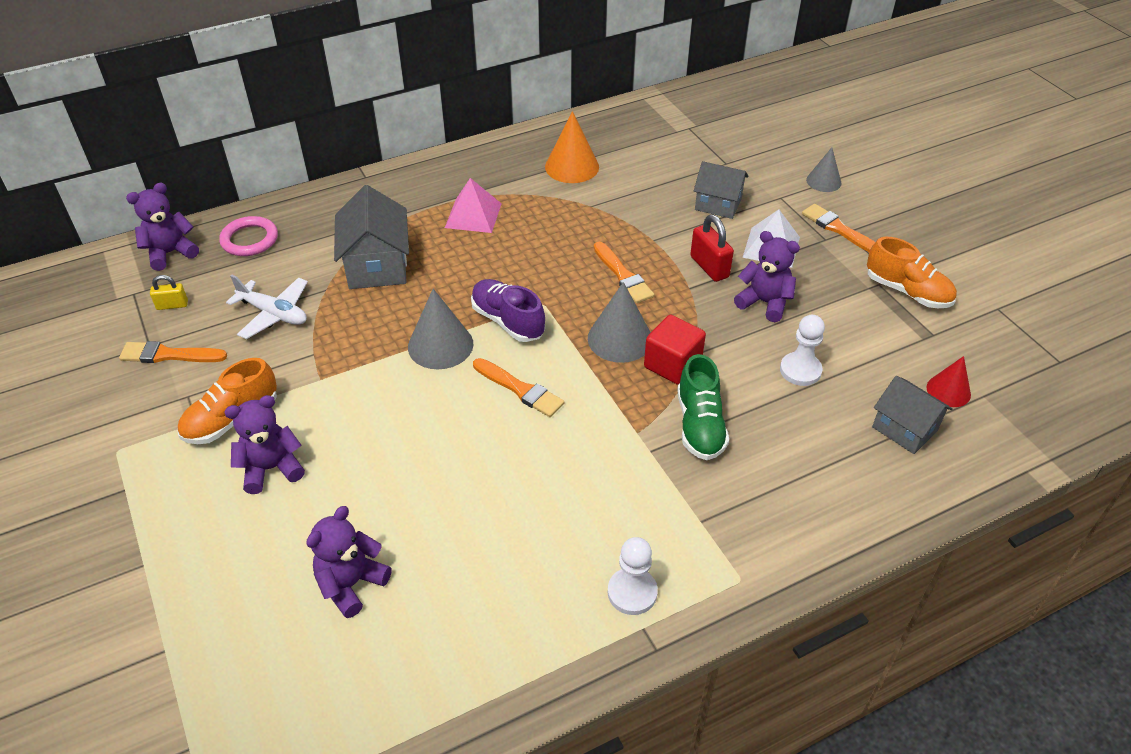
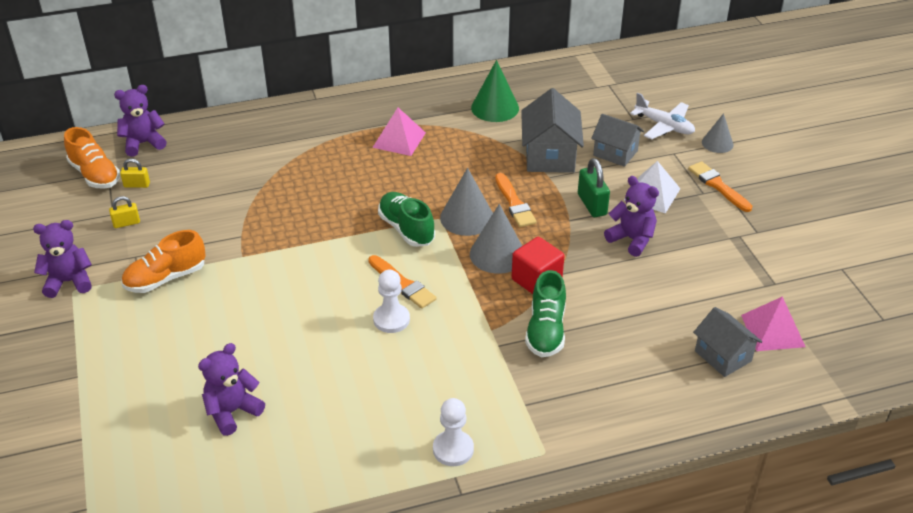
camera: 10 degrees right, 5 degrees down
orange brush [119,341,227,363] -> yellow padlock [109,196,140,228]
pink ring [219,216,278,256] -> none
purple teddy bear [224,395,305,494] -> purple teddy bear moved to [33,220,92,298]
white plane [226,275,308,339] -> white plane moved to [630,92,695,140]
grey house [334,185,409,289] -> grey house moved to [521,88,584,173]
grey cone [408,289,474,369] -> grey cone moved to [440,168,493,236]
purple shoe [471,279,545,342] -> green shoe [378,192,435,247]
orange cone [545,111,599,183] -> green cone [471,60,519,122]
red padlock [690,215,734,282] -> green padlock [578,158,610,217]
white pawn [780,315,825,386] -> white pawn moved to [373,270,410,333]
orange shoe [867,237,957,308] -> orange shoe moved to [64,127,120,189]
red cone [927,356,971,407] -> pink pyramid [741,296,805,351]

